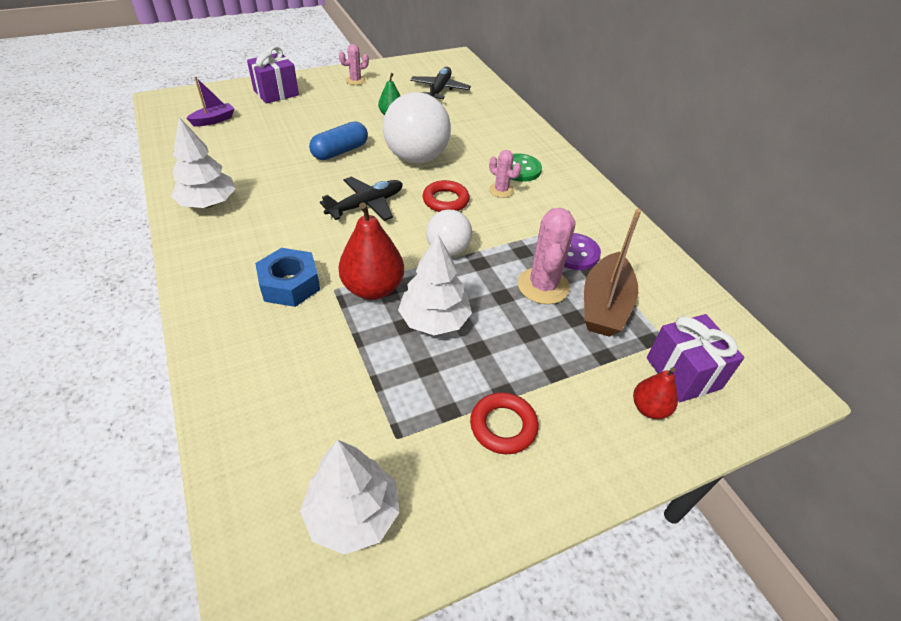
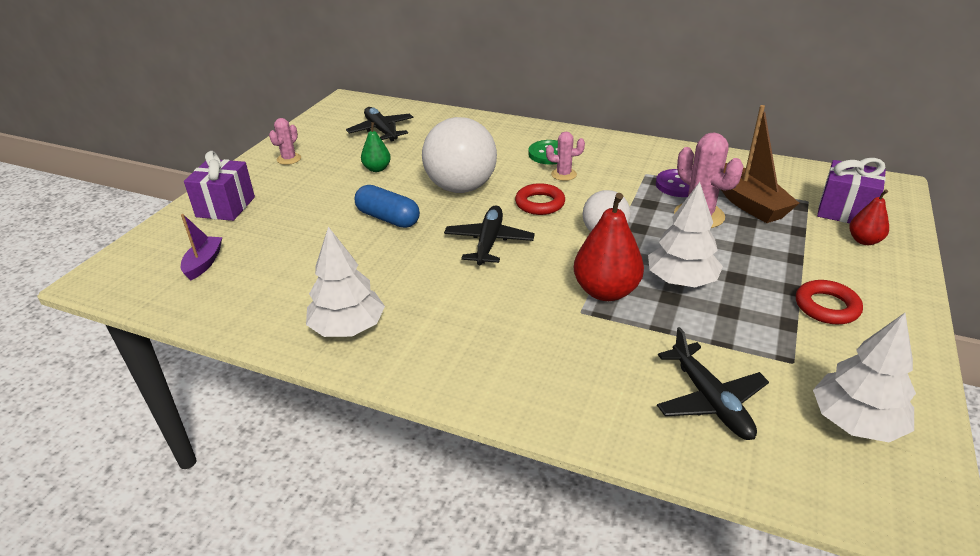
camera: 40 degrees left, 10 degrees down
blue nut [255,248,320,307] -> none
blue capsule [309,121,368,160] -> blue capsule turned 60 degrees counterclockwise [355,185,420,228]
none -> black plane [657,327,769,440]

